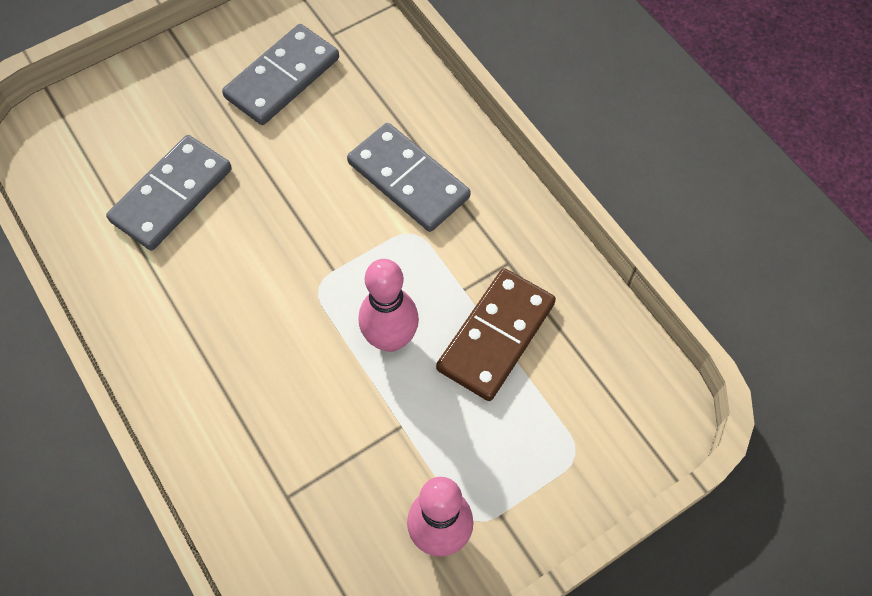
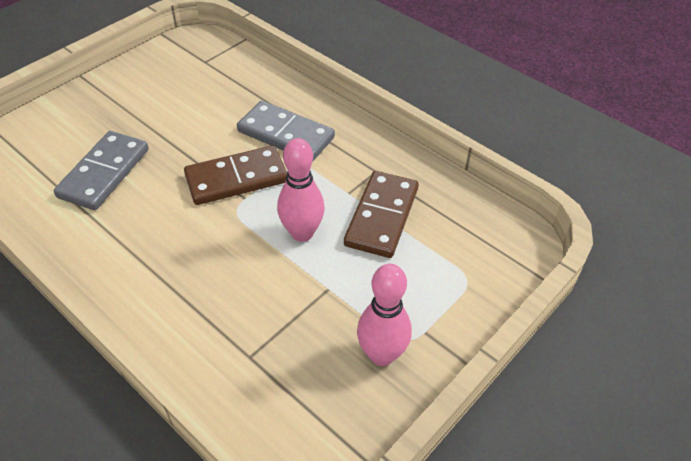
camera: 15 degrees left, 15 degrees down
grey domino [222,24,339,125] -> none
none -> brown domino [184,145,287,205]

